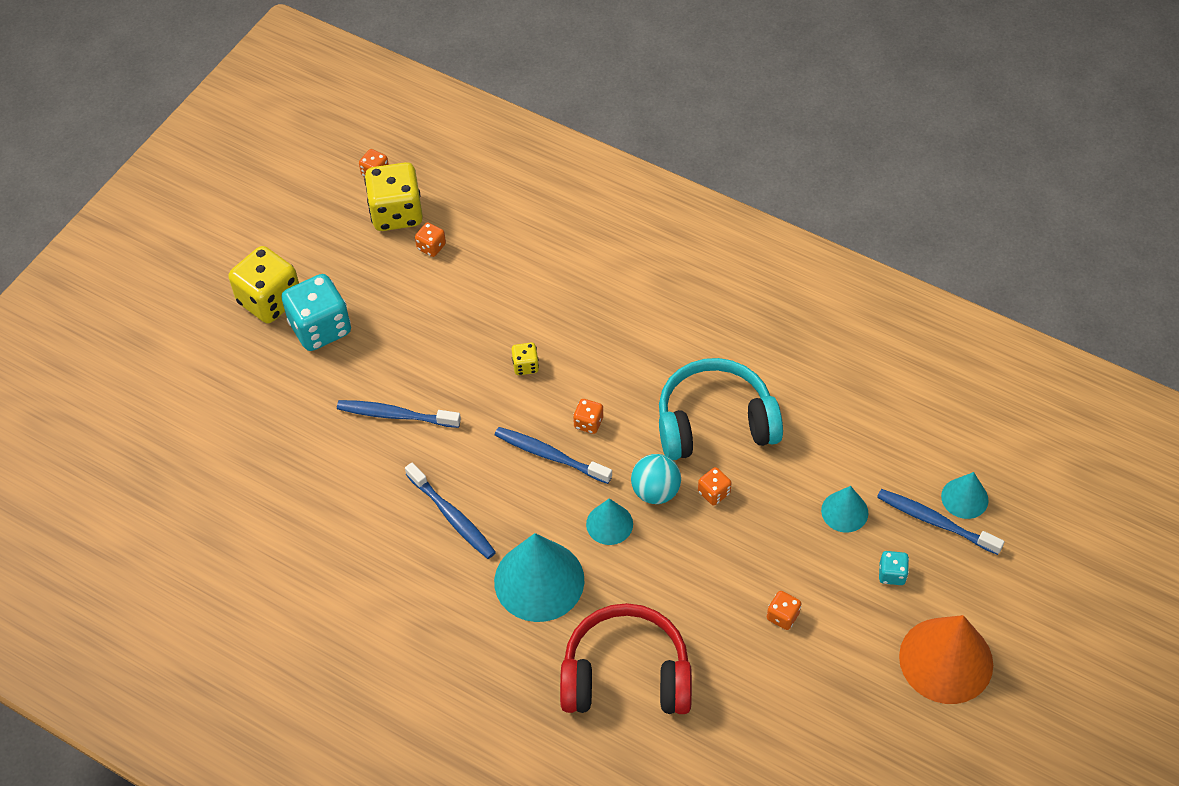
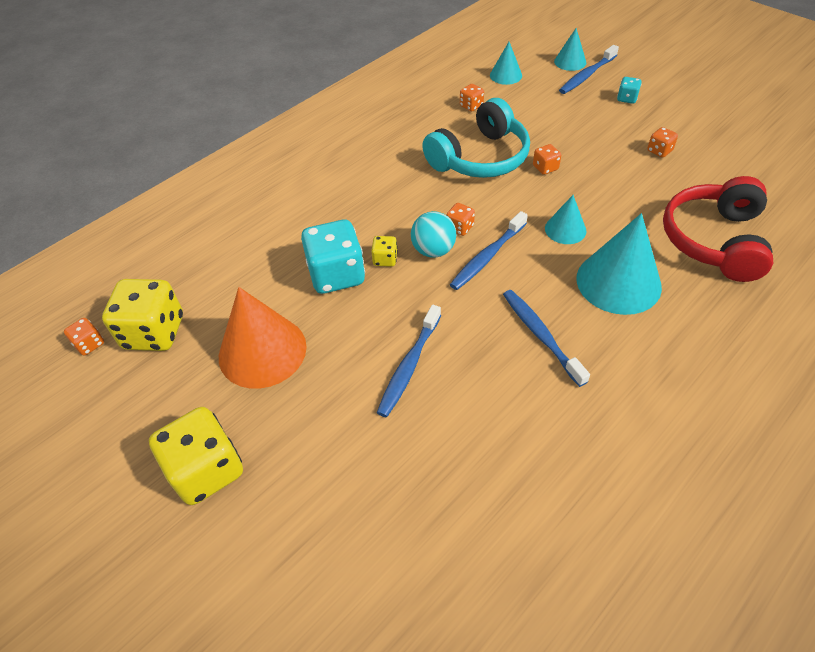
camera: 75 degrees left, 5 degrees down
turquoise dice [282,274,351,351] -> turquoise dice moved to [301,220,365,294]
blue toothbrush [405,463,496,559] -> blue toothbrush turned 90 degrees counterclockwise [503,290,590,387]
orange dice [415,223,446,257] -> orange dice moved to [460,84,484,112]
turquoise ball [631,454,681,504] -> turquoise ball moved to [411,211,456,258]
turquoise headphones [659,358,783,460] -> turquoise headphones turned 135 degrees counterclockwise [422,98,530,178]
turquoise cone [821,486,868,533] -> turquoise cone moved to [490,42,522,85]
orange cone [899,615,993,704] -> orange cone moved to [219,287,307,389]

